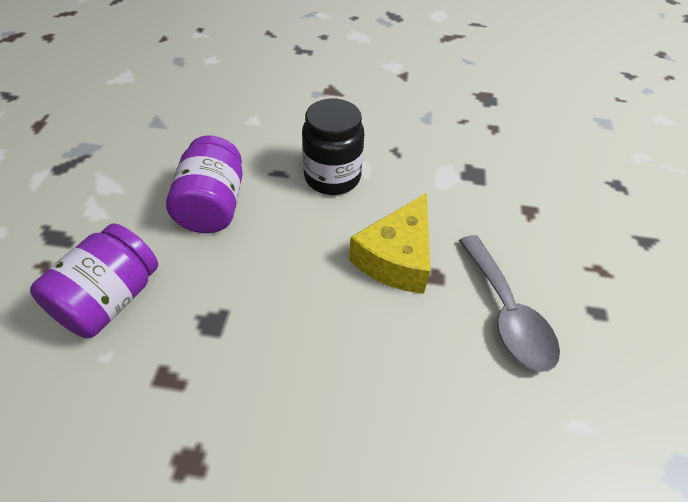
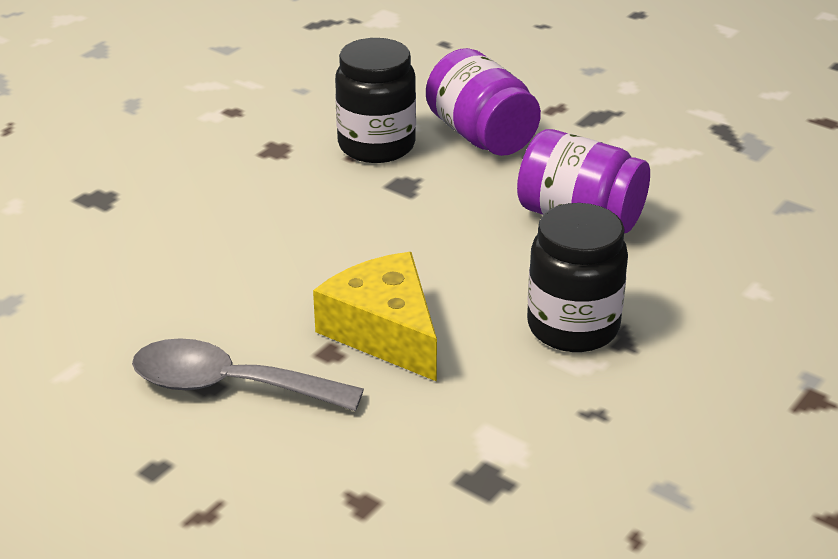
camera: 120 degrees right, 15 degrees down
none -> black jar [335,38,416,163]

